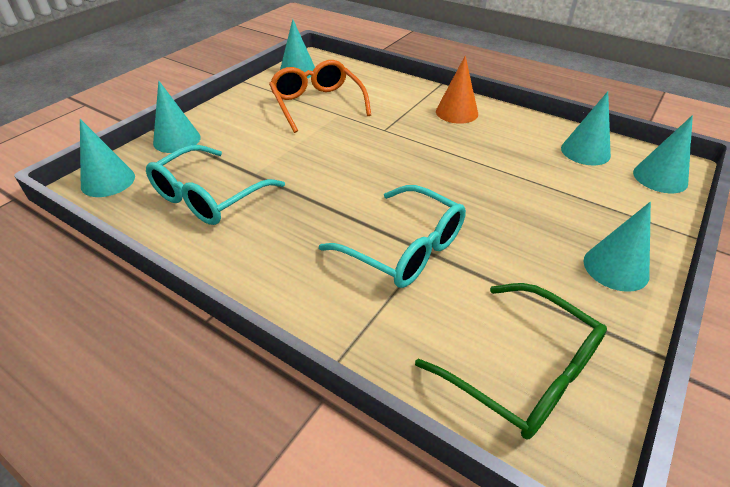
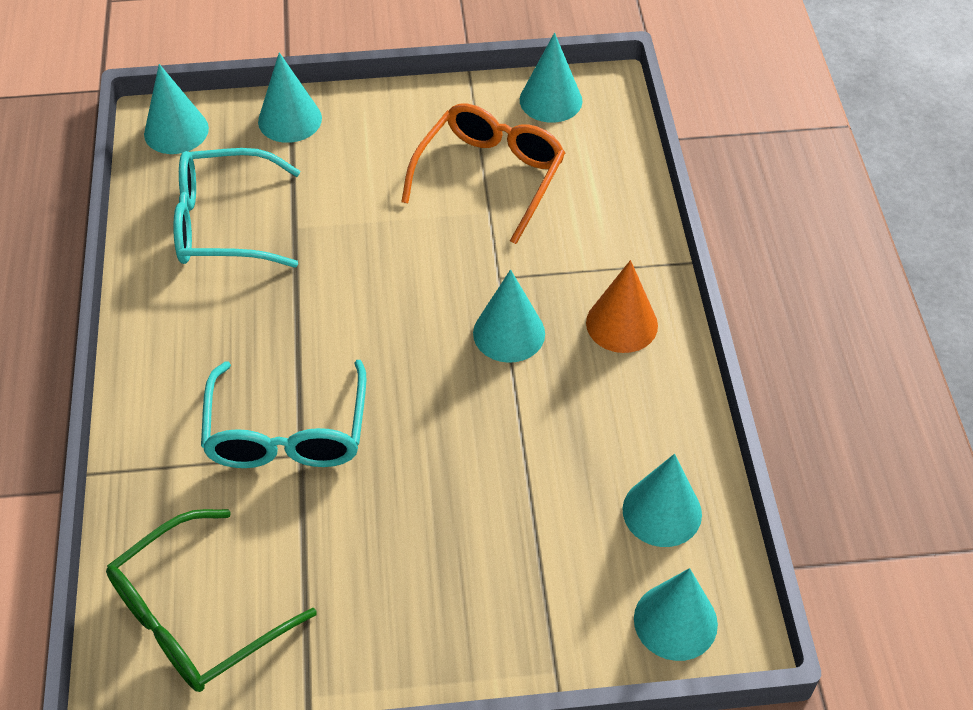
camera: 50 degrees right, 10 degrees up
green glasses [415,283,607,440] -> green glasses turned 45 degrees clockwise [106,509,317,692]
turquoise cone [584,202,651,292] -> turquoise cone moved to [473,270,545,363]

